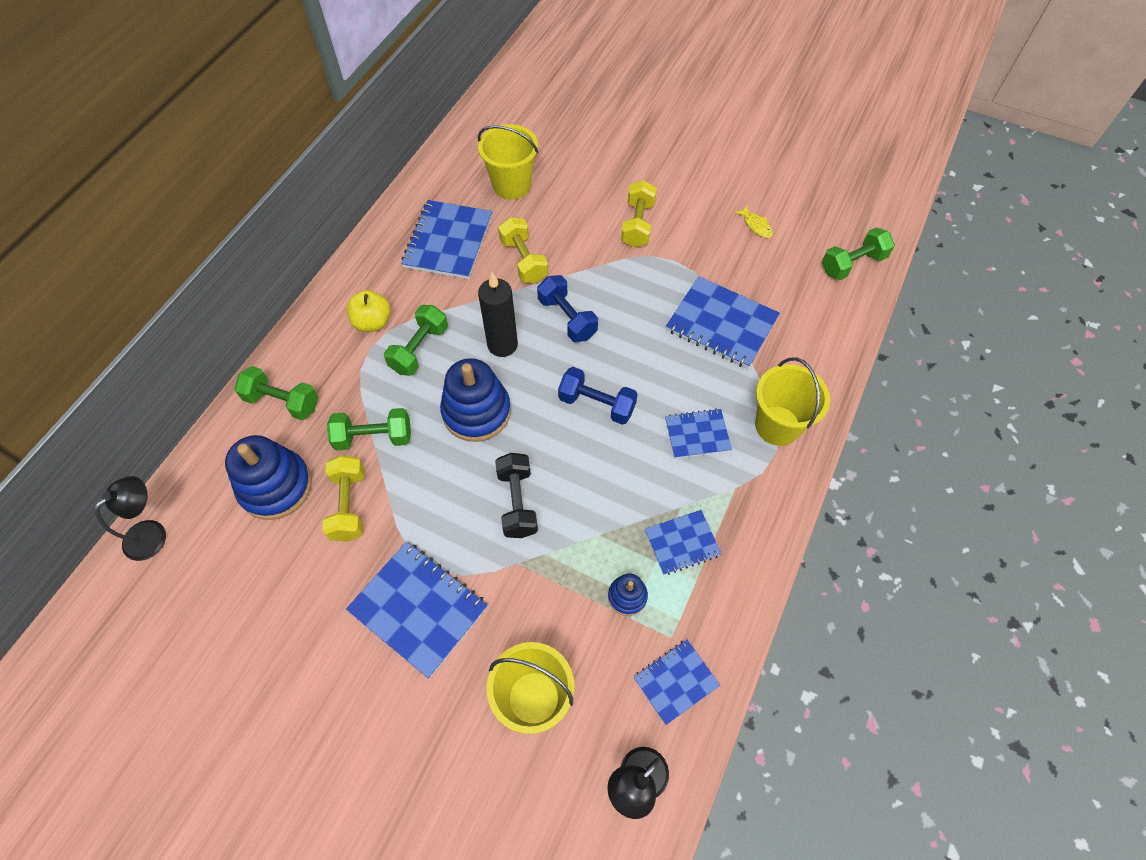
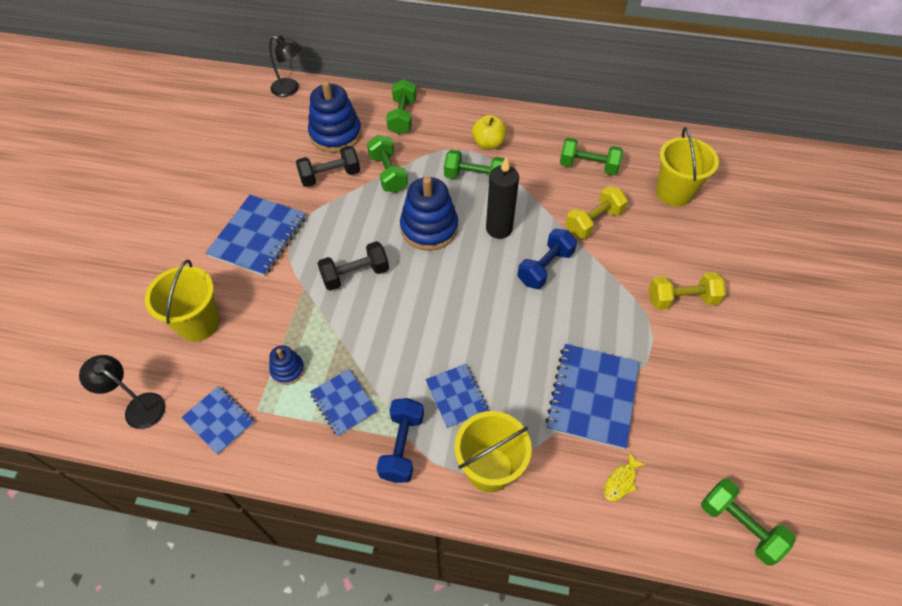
camera: 75 degrees right, 5 degrees down
yellow dumbbell [322,455,365,542] -> black dumbbell [296,146,360,187]
blue notebook [401,200,492,279] -> green dumbbell [560,138,623,175]
blue dumbbell [558,367,638,425] -> blue dumbbell moved to [376,398,424,483]
yellow fish [734,206,773,238] -> yellow fish moved to [604,452,646,501]

